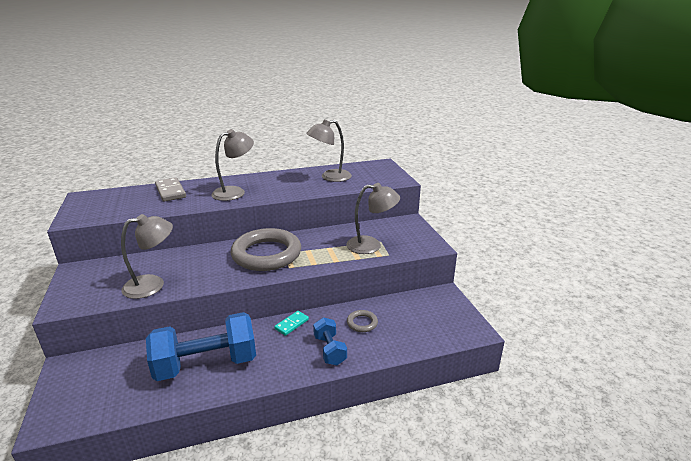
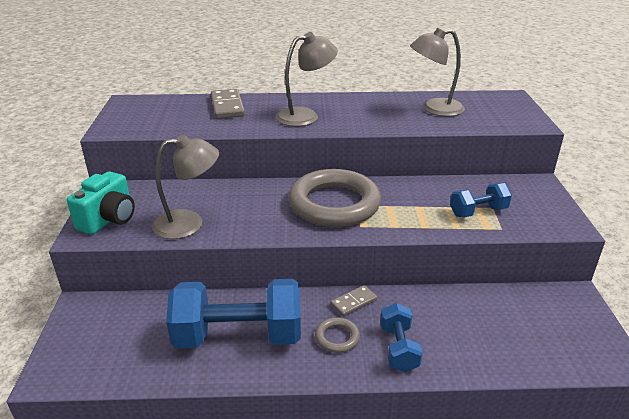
camera: 15 degrees right, 5 degrees up
turquoise domino [274,311,309,336] -> grey domino [331,285,377,317]
grey lamp [346,183,400,254] -> blue dumbbell [450,183,512,217]
grey ring [347,310,378,332] -> grey ring moved to [315,317,360,353]
none -> turquoise camera [67,171,135,234]

